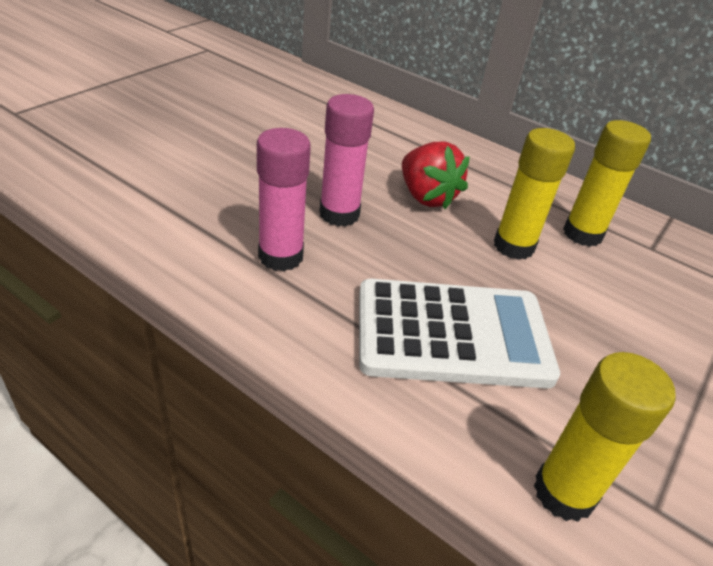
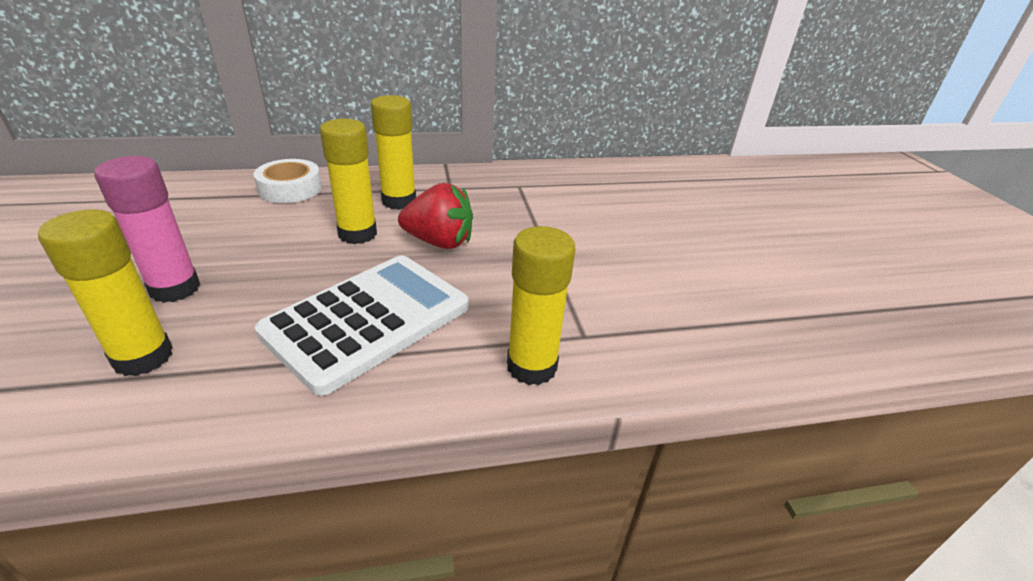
camera: 45 degrees left, 5 degrees down
pink glue stick [257,128,311,271] -> yellow glue stick [38,209,173,376]
red strawberry [402,141,470,209] -> red strawberry moved to [398,183,473,249]
none -> white tape [253,159,322,203]

